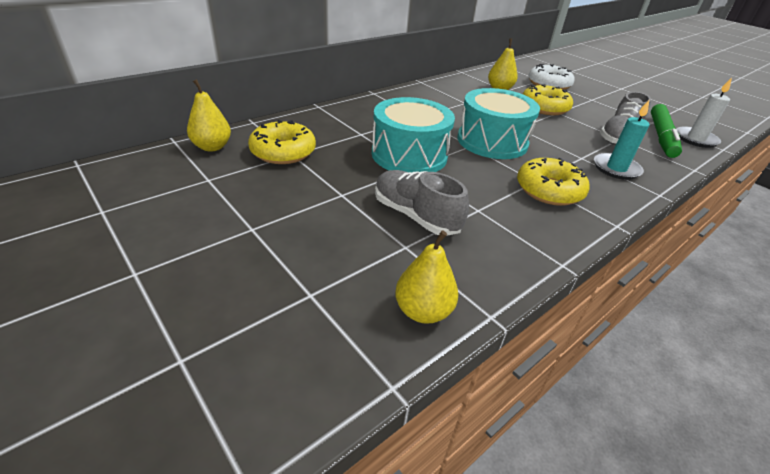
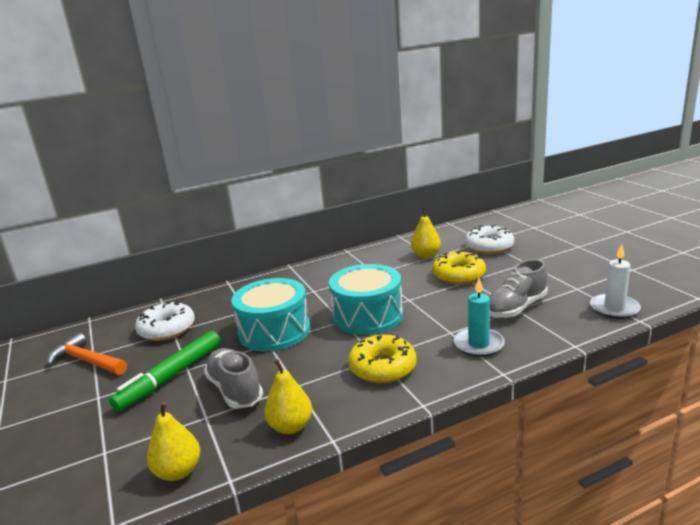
camera: 20 degrees right, 15 degrees down
yellow pear [187,79,231,152] -> yellow pear moved to [264,359,312,434]
yellow donut [248,120,316,164] -> white donut [135,301,195,341]
green marker [651,104,682,158] -> green marker moved to [109,331,221,411]
none -> orange hammer [47,333,127,375]

